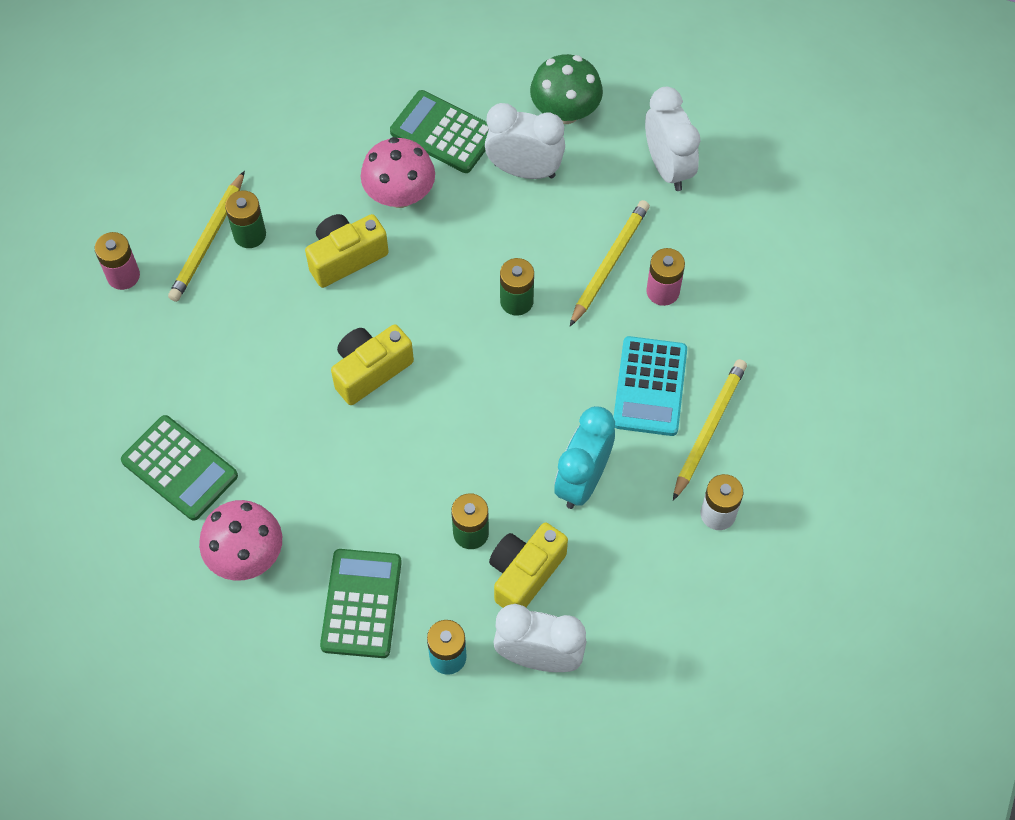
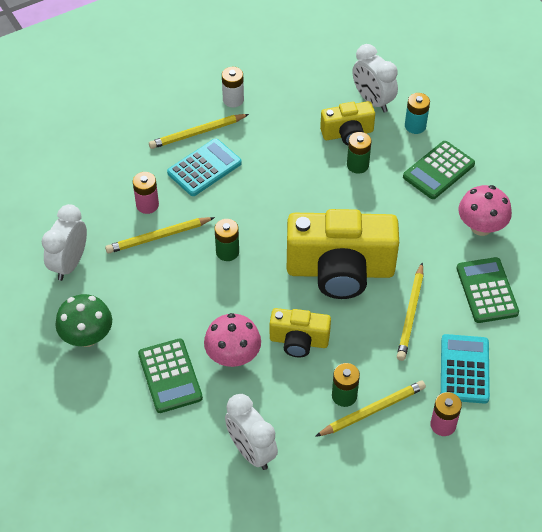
camera: 140 degrees left, 10 degrees down
yellow camera [331,324,414,405] -> yellow camera [287,209,399,299], size x1.91
white clock [485,103,565,179] -> white clock moved to [225,394,278,470]
turquoise clock [554,406,615,509] -> none
none -> yellow pencil [397,263,424,361]
none -> turquoise calculator [441,334,490,404]

